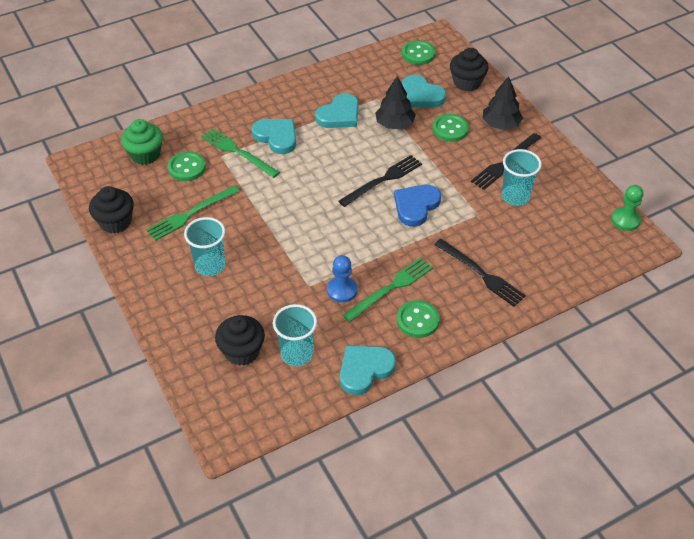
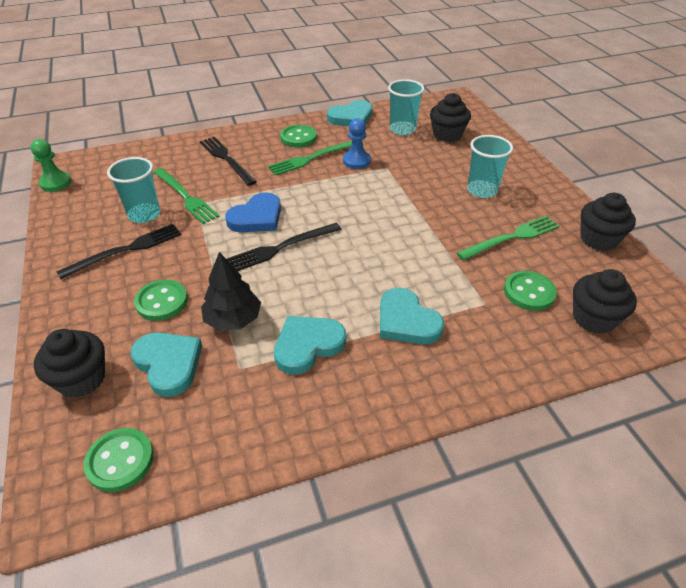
camera: 170 degrees left, 5 degrees down
green cupcake [121,119,163,165] -> black cupcake [573,269,637,334]
green fork [201,128,280,178] -> green fork moved to [154,168,220,224]
black tree [482,76,523,130] -> none

